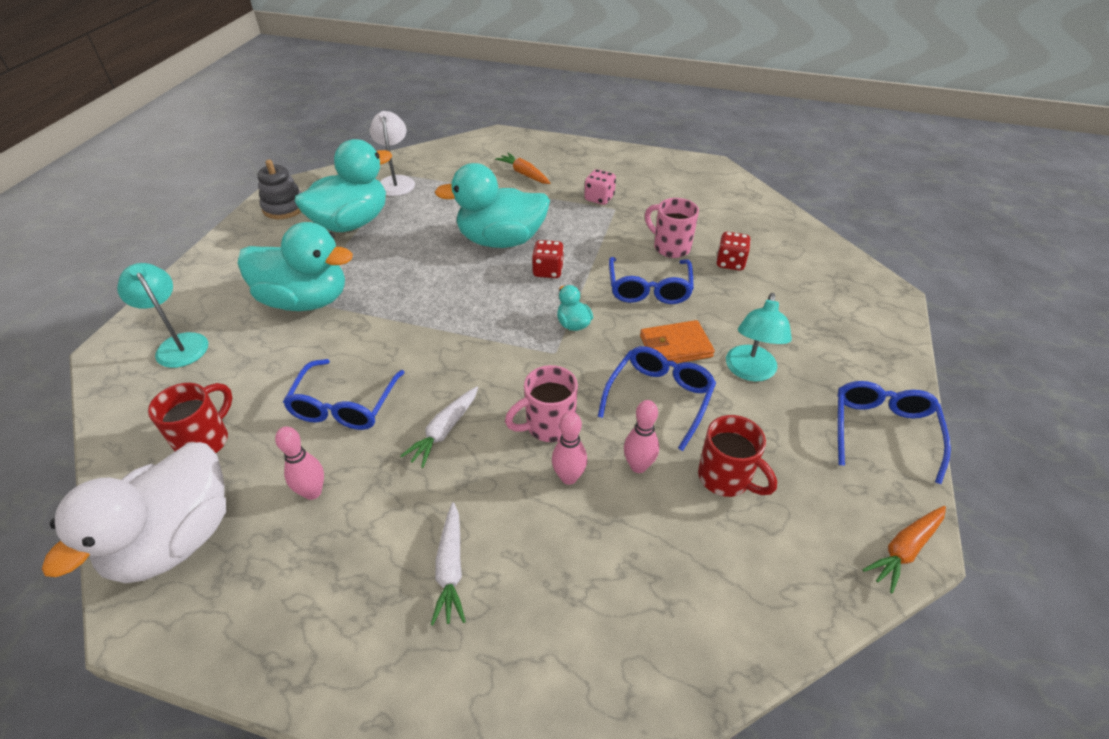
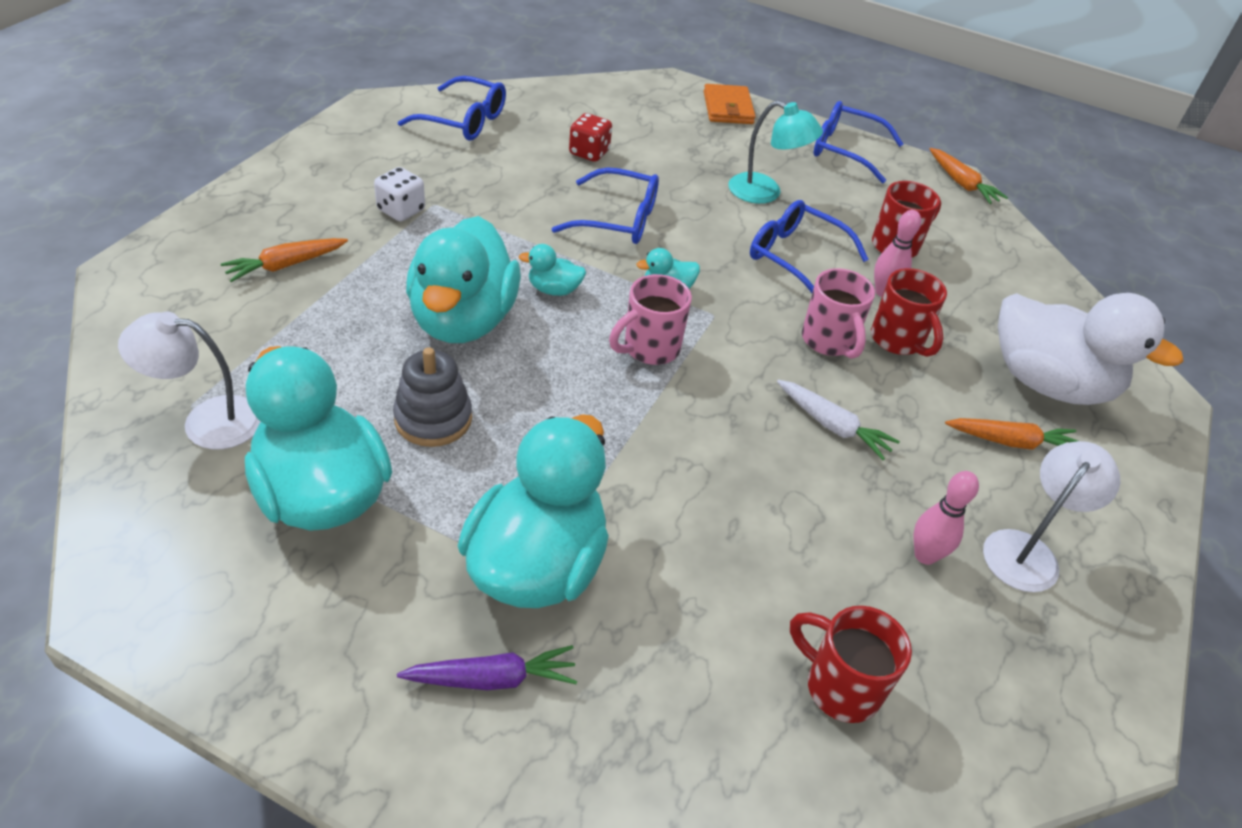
camera: 85 degrees left, 0 degrees up
white duck [42,442,226,583] -> white duck moved to [998,293,1184,405]
turquoise lamp [117,263,208,368] -> none
grey stacking toy [257,160,302,219] -> grey stacking toy moved to [393,347,472,447]
blue glasses [283,359,405,430] -> blue glasses moved to [398,76,506,141]
white carrot [431,502,466,625] -> orange carrot [945,418,1078,450]
red dice [532,240,564,278] -> turquoise duck [519,244,586,296]
pink bowling pin [552,411,587,485] -> red mug [871,268,947,357]
pink dice [584,169,616,205] -> white dice [374,167,425,221]
orange wallet [640,320,715,363] -> orange wallet moved to [704,84,756,124]
pink mug [645,198,699,258] -> pink mug moved to [609,274,692,365]
none -> purple carrot [397,645,577,690]
none -> white lamp [983,441,1120,592]

